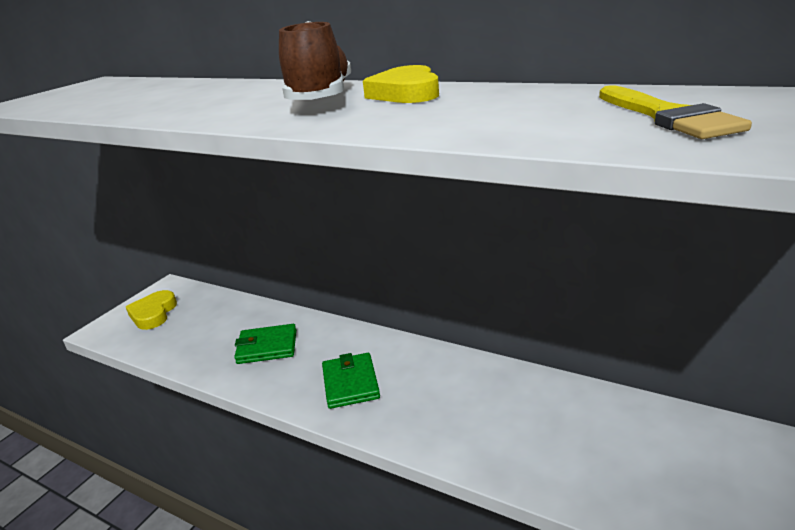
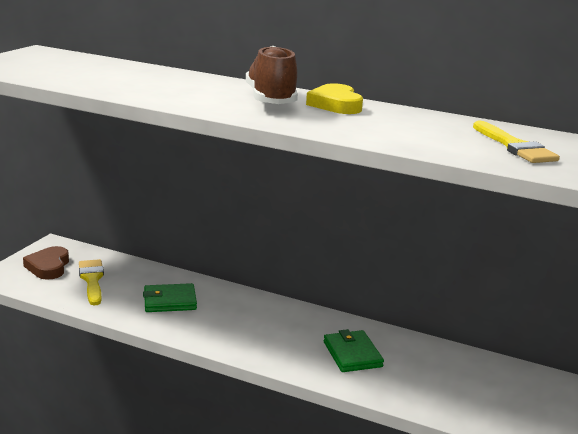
camera: 10 degrees left, 5 degrees down
yellow heart [126,290,177,330] -> brown heart [23,246,69,280]
green wallet [322,353,380,409] -> green wallet moved to [324,329,384,372]
none -> yellow brush [79,259,104,305]

